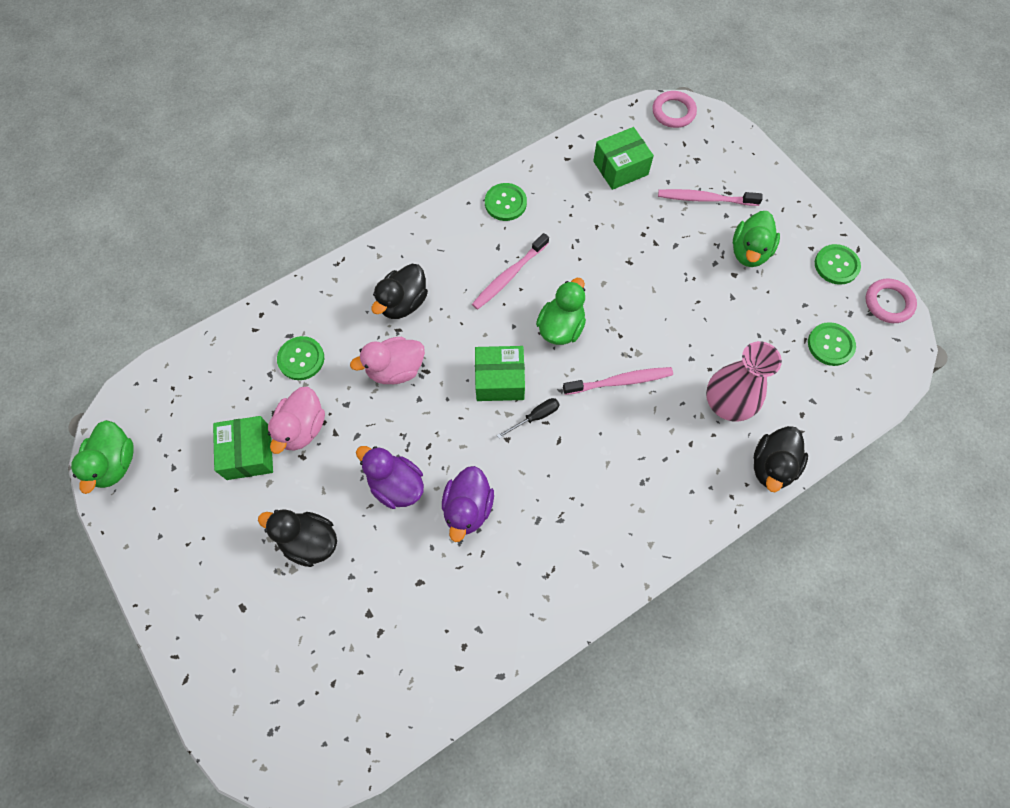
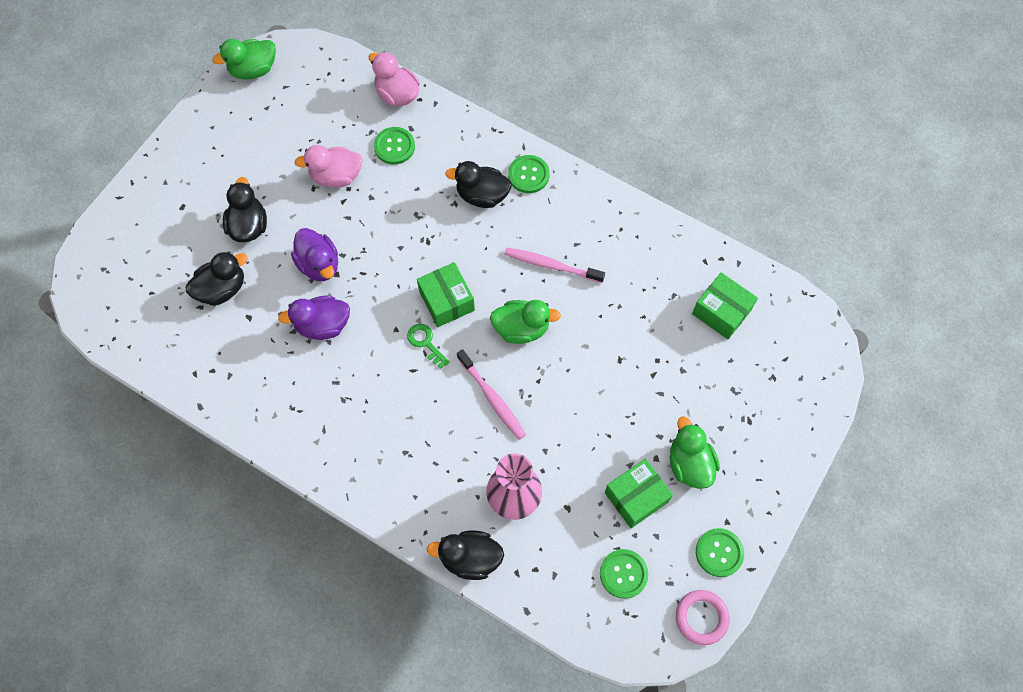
camera: 65 degrees right, 0 degrees up
green box [213,416,273,480] -> green box moved to [605,459,673,528]
pink duck [350,337,425,384] -> pink duck moved to [369,52,420,106]
purple duck [356,446,424,509] -> purple duck turned 135 degrees clockwise [291,228,338,281]
green button [485,183,527,221] -> green button moved to [508,155,550,193]
black screwdriver [497,398,560,439] -> green key [407,324,450,369]
pink ring [653,91,697,128] -> none
pink toothbrush [658,189,763,206] -> none
green duck [733,211,780,267] -> green duck turned 75 degrees clockwise [670,417,720,489]
none -> black duck [186,252,248,306]

